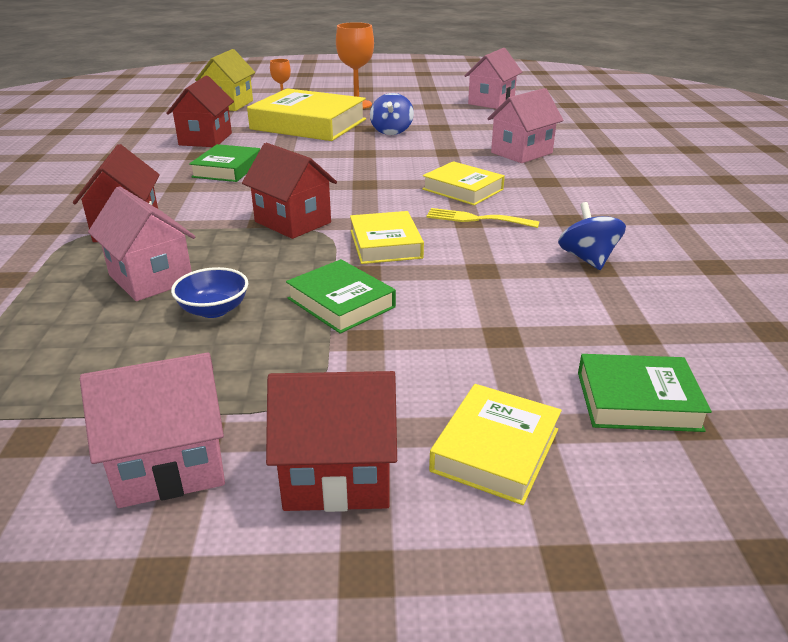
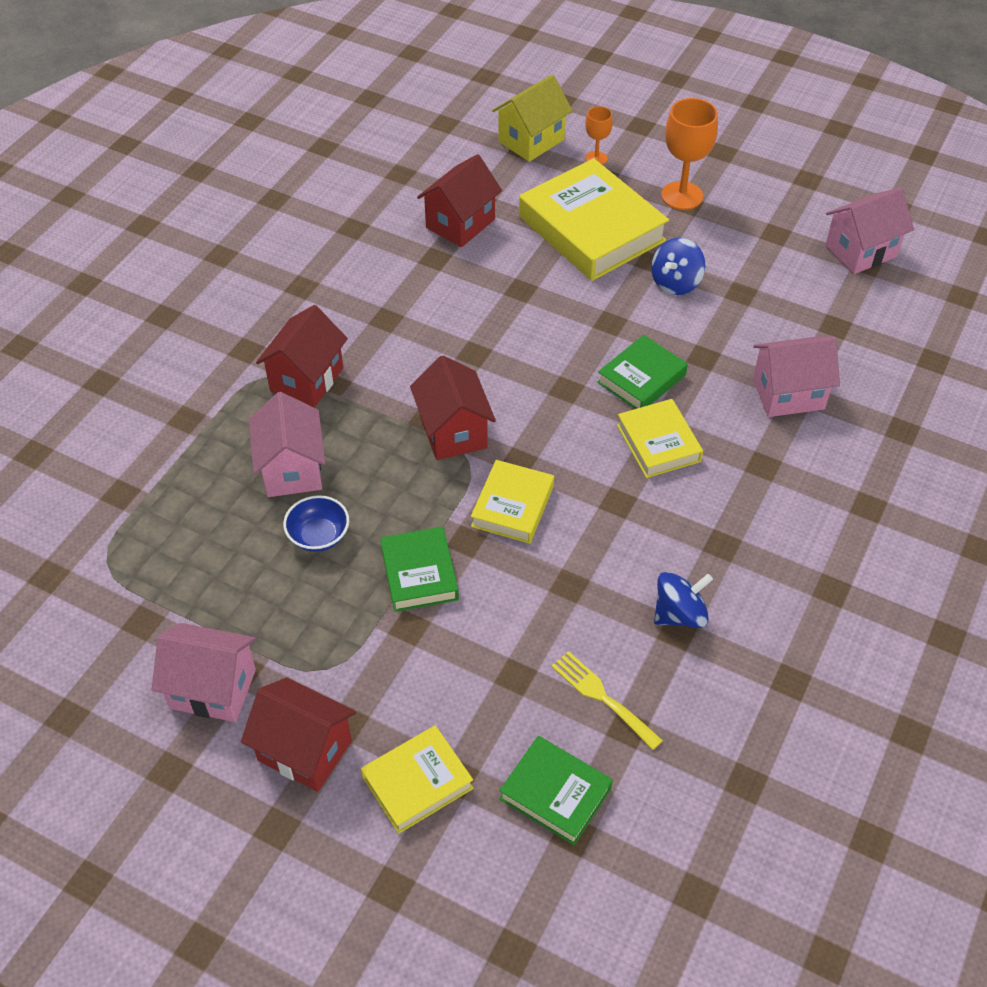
camera: 30 degrees right, 20 degrees up
green book [189,144,260,182] -> green book moved to [597,335,688,409]
yellow fork [426,208,540,228] -> yellow fork moved to [551,651,663,750]
blue spinning top [558,202,626,270] -> blue spinning top turned 45 degrees clockwise [654,572,713,628]

